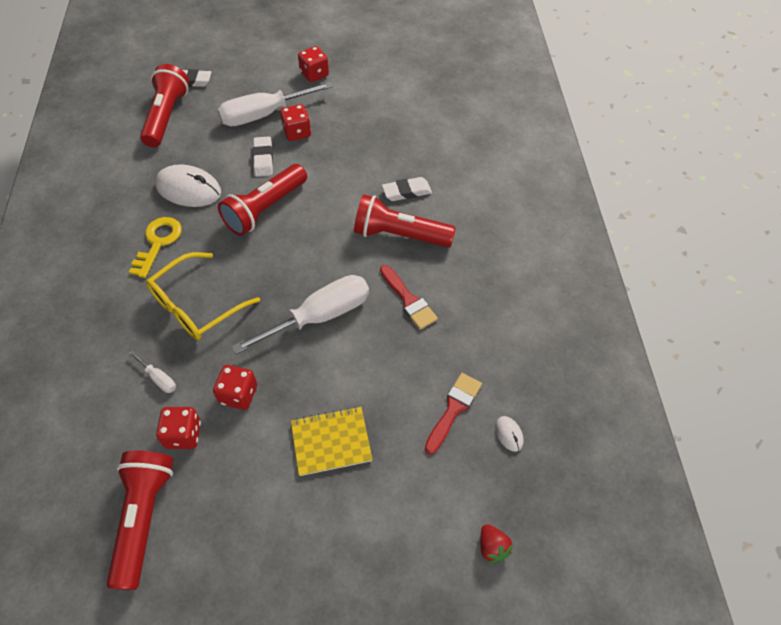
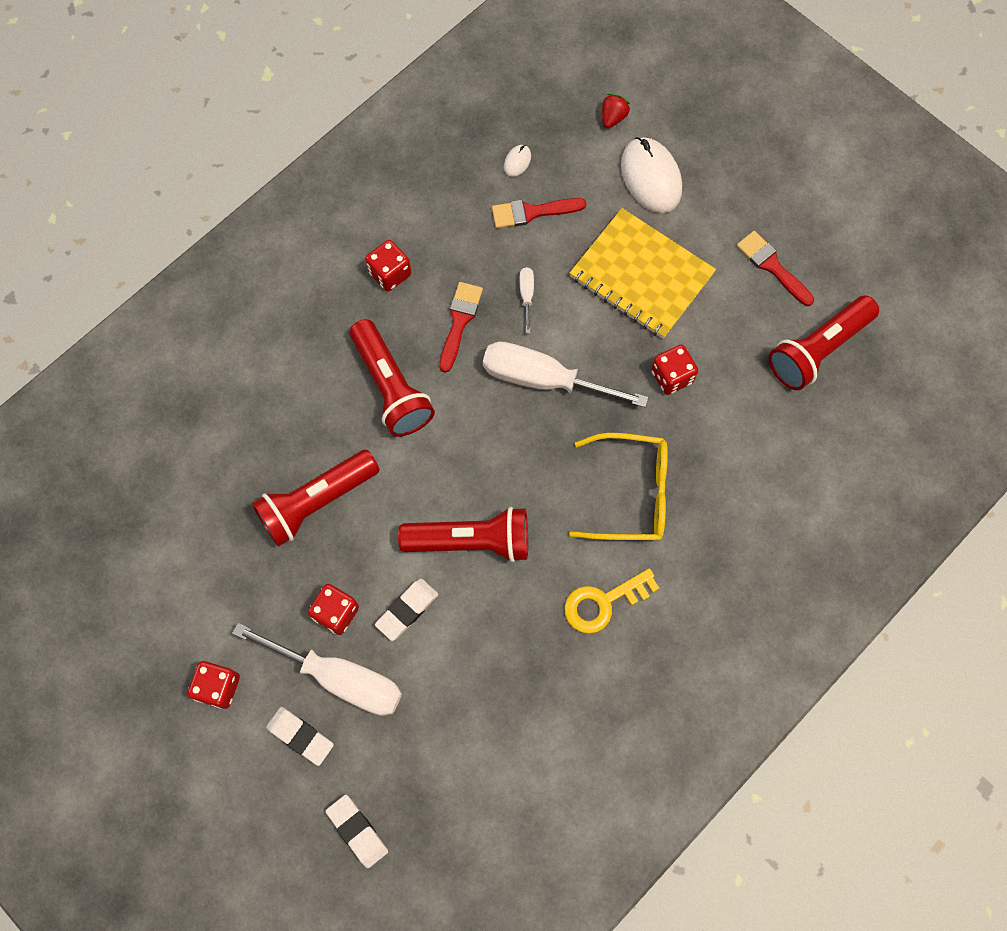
camera: 130 degrees left, 15 degrees up
white screwdriver [129,351,176,393] -> white screwdriver moved to [520,267,534,333]
red flashlight [140,64,189,148] -> red flashlight moved to [252,449,379,547]
white mouse [155,164,221,207] -> white mouse moved to [621,137,682,213]
red dice [156,407,201,449] -> red dice moved to [365,240,411,291]
yellow notebook [291,406,373,476] -> yellow notebook [570,208,716,339], size x1.58
white eraser [382,177,432,201] -> white eraser moved to [266,707,334,766]
none -> red brush [737,231,814,306]

